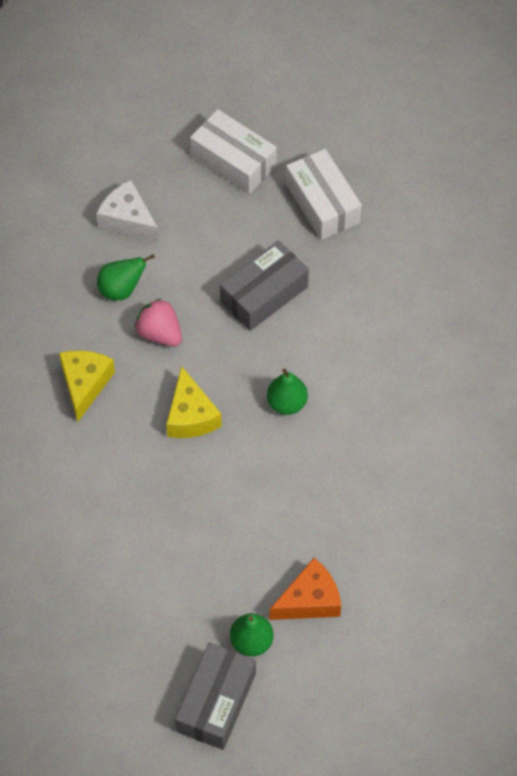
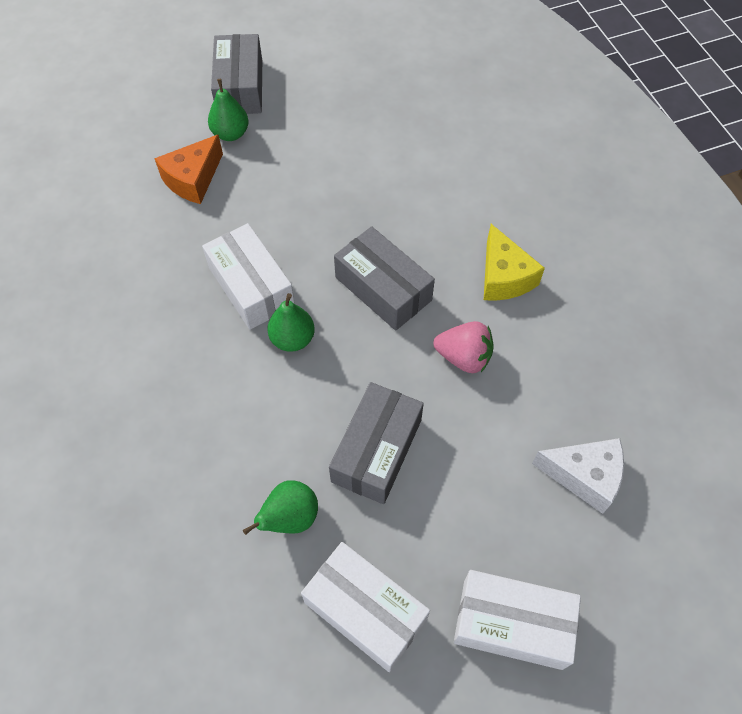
camera: 155 degrees right, 0 degrees up
green pear [97,254,155,300] -> green pear moved to [243,480,318,535]
yellow cheese [166,366,222,438] -> grey box [334,226,435,331]
none -> white box [202,223,295,330]

